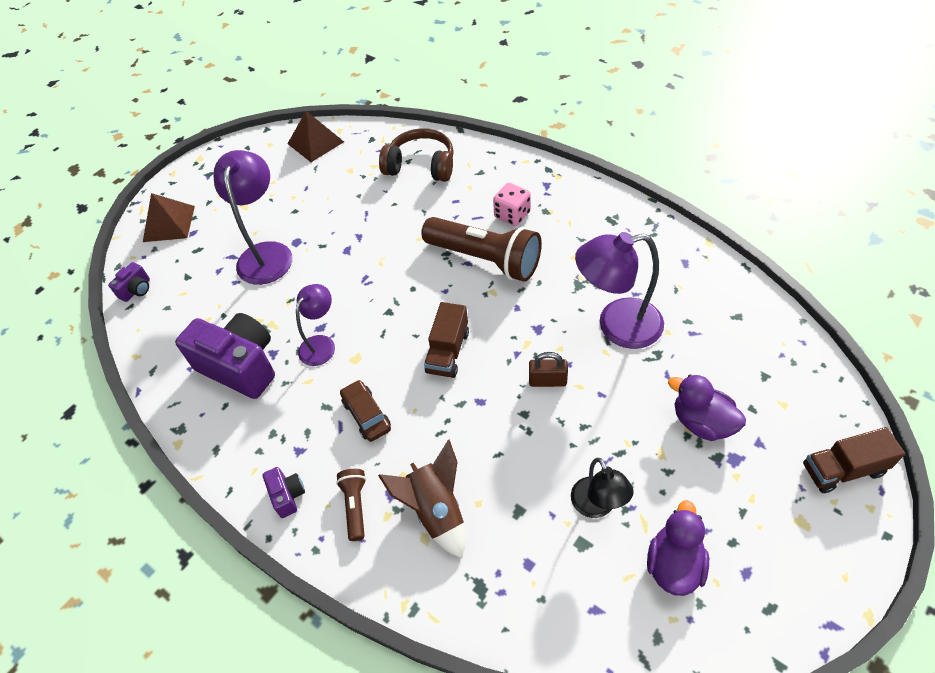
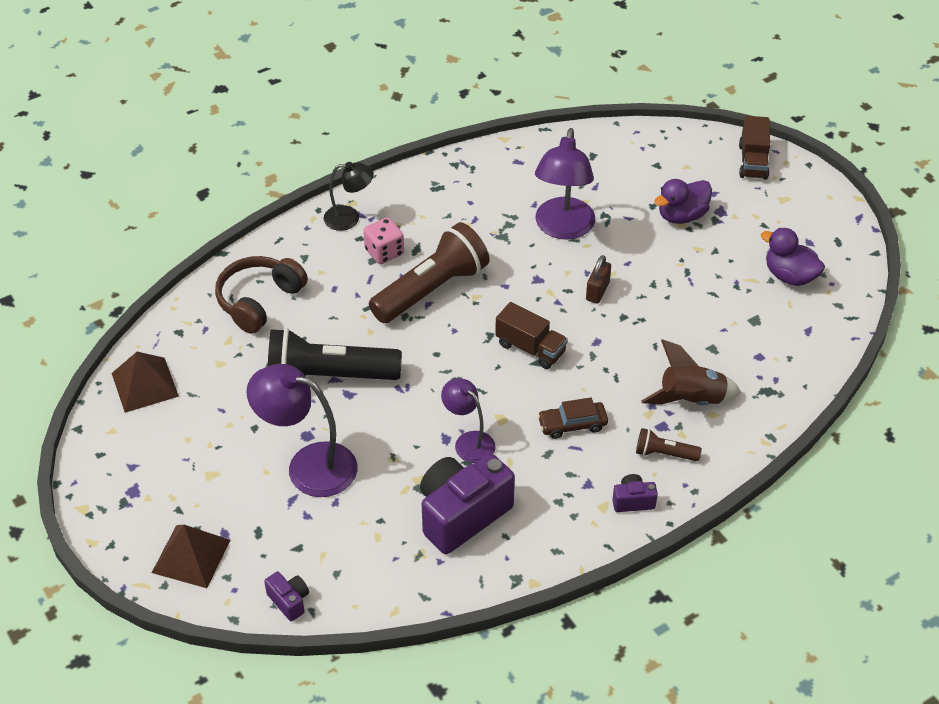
camera: 75 degrees left, 5 degrees down
black lamp [571,458,634,518] -> black lamp moved to [324,162,374,231]
none -> black flashlight [268,328,402,380]

